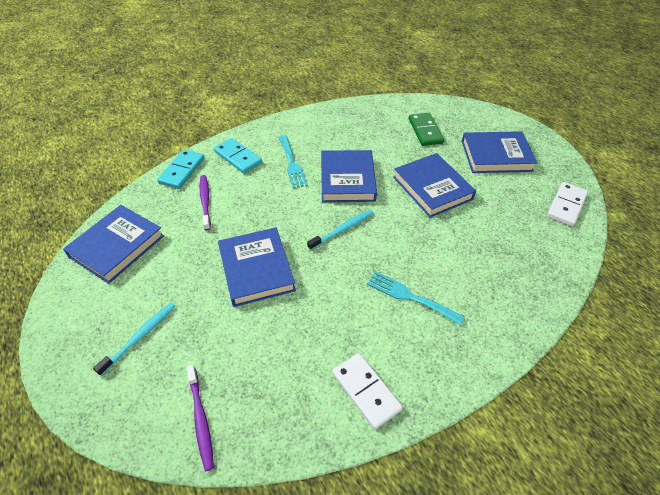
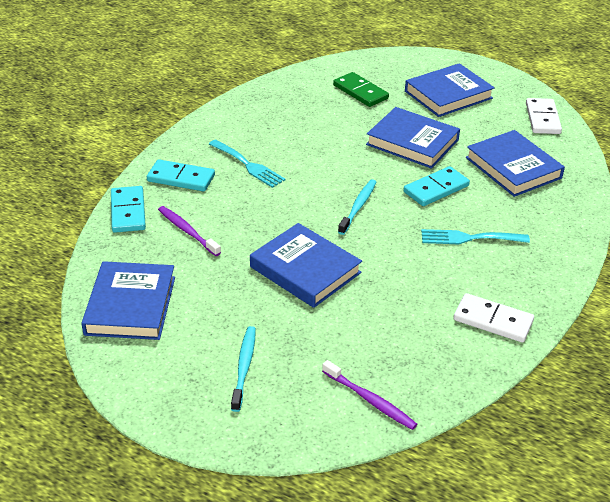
camera: 30 degrees left, 10 degrees down
blue book [321,150,377,202] -> blue book moved to [466,130,565,197]
none -> turquoise domino [403,166,470,206]

